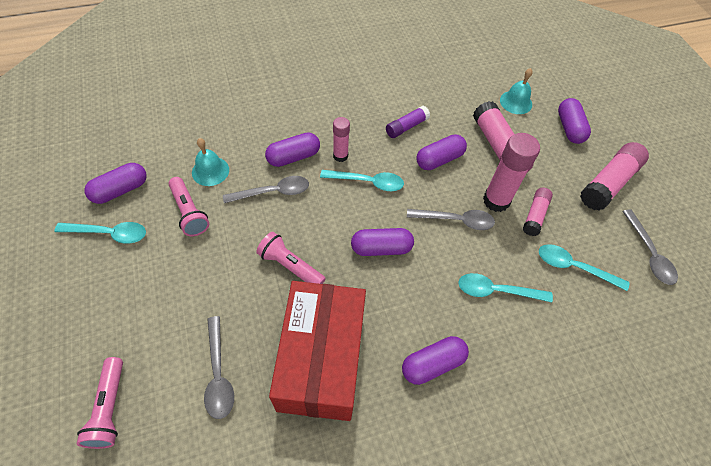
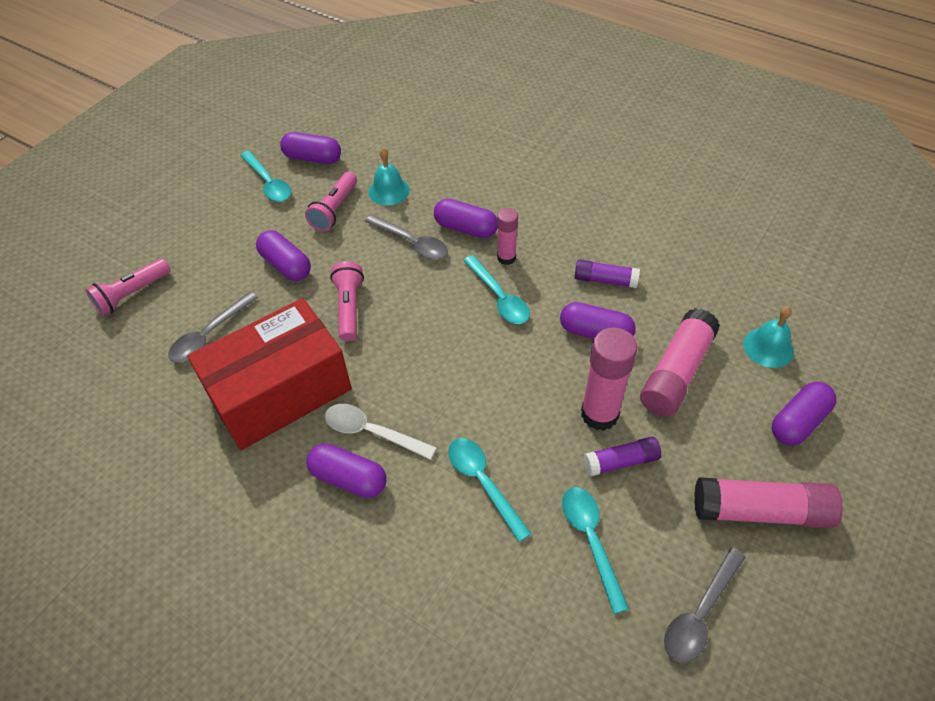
camera: 55 degrees right, 5 degrees down
purple capsule [351,228,414,256] -> purple capsule moved to [256,230,311,281]
grey spoon [407,209,495,230] -> none
pink glue stick [523,188,553,236] -> purple glue stick [584,437,661,476]
none -> white spoon [325,404,436,460]

